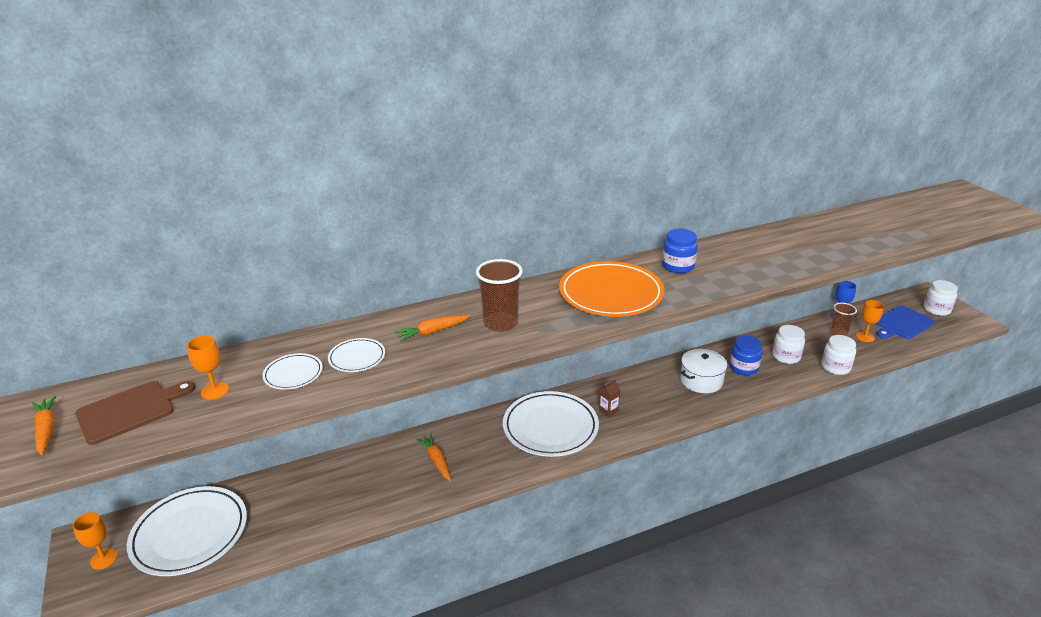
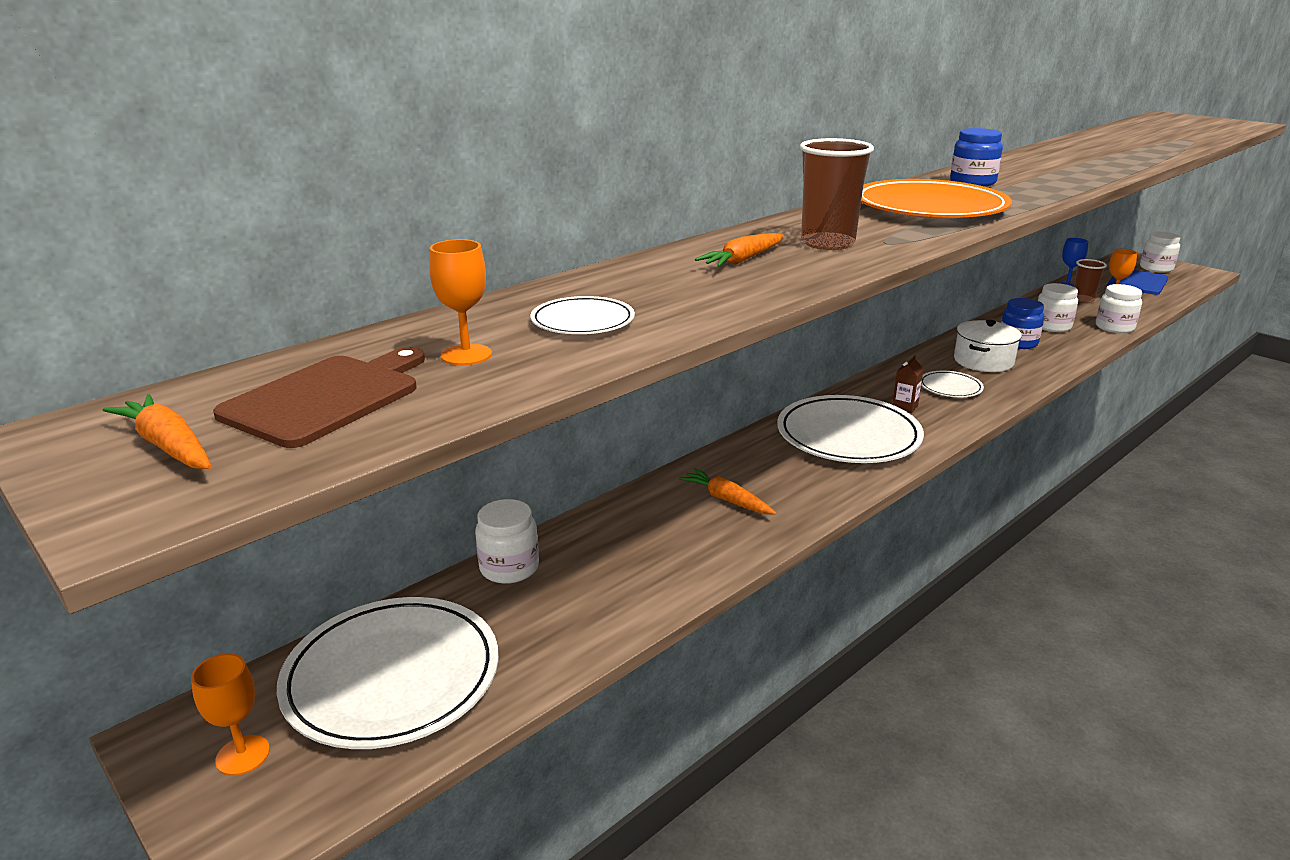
camera: 20 degrees left, 5 degrees down
white plate [328,338,385,372] -> white plate moved to [921,371,984,397]
none -> white jar [475,499,539,584]

